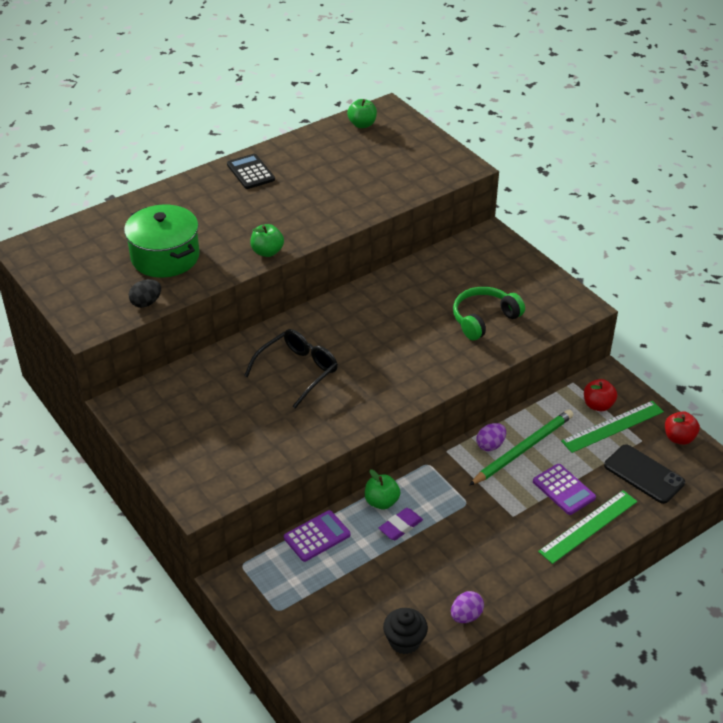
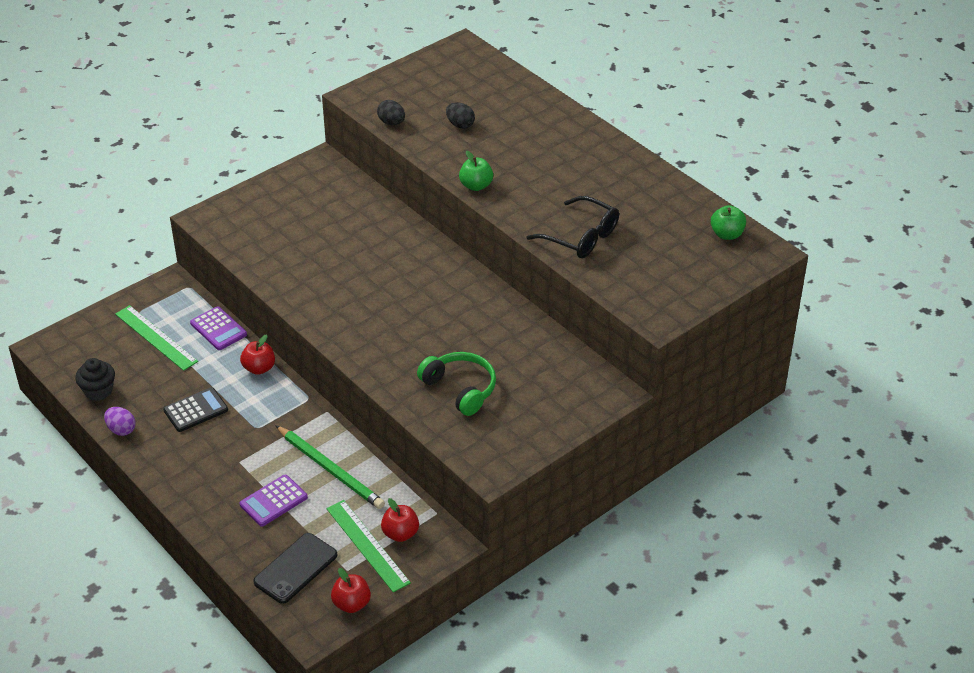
camera: 85 degrees right, 0 degrees up
green pot [124,205,200,278] -> black egg [446,102,475,129]
black calculator [227,154,275,189] -> black calculator moved to [163,387,228,432]
black glasses [244,329,338,409] -> black glasses moved to [526,196,619,258]
green apple [365,470,400,509] -> red apple [240,334,275,375]
purple eraser [378,508,423,540] -> none
purple egg [476,423,506,451] -> none
green ruler [538,490,637,564] -> green ruler moved to [115,305,198,371]

